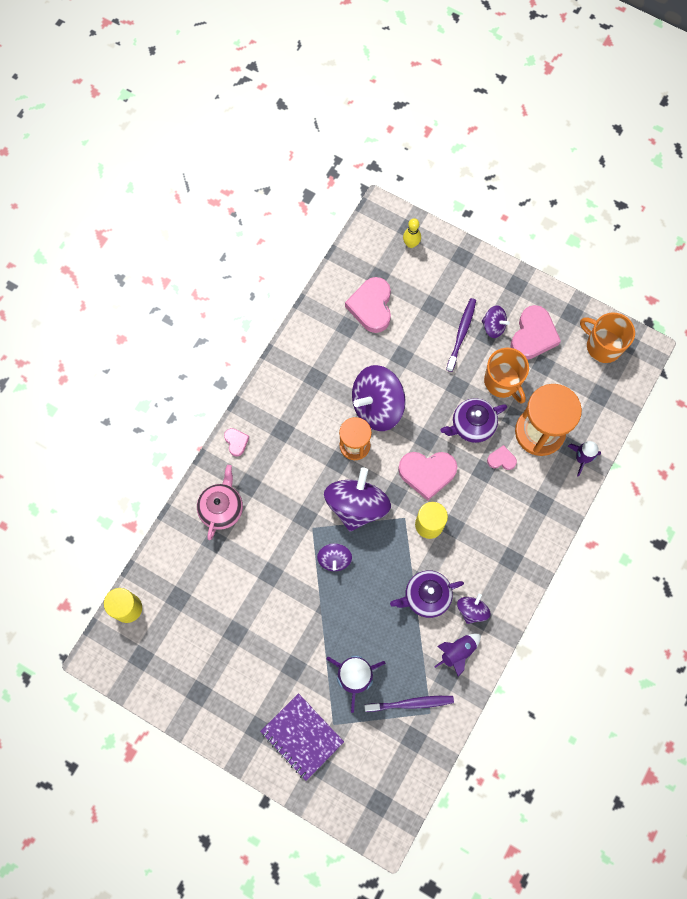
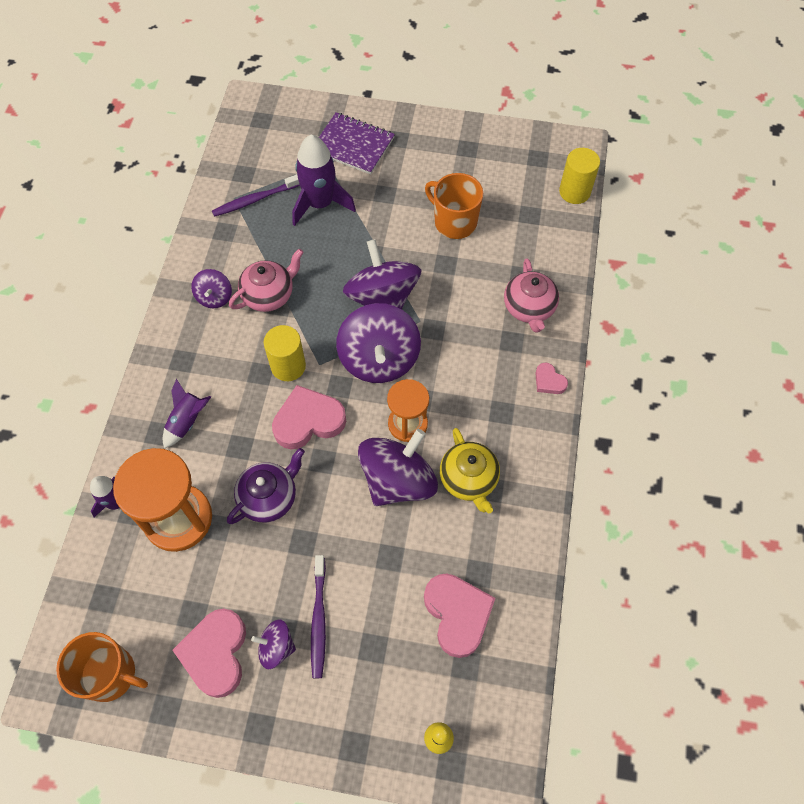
camera: 160 degrees right, 10 degrees down
purple spinning top [317,543,352,571] -> purple spinning top [343,239,422,309], size x1.97
purple teapot [390,570,464,618] -> pink teapot [229,249,304,312]
purple rocket [434,633,481,677] -> purple rocket moved to [163,379,211,448]
orange mug [484,348,529,403] -> orange mug moved to [425,173,483,239]
pink heart [487,445,517,470] -> none
none -> yellow teapot [440,428,500,513]

